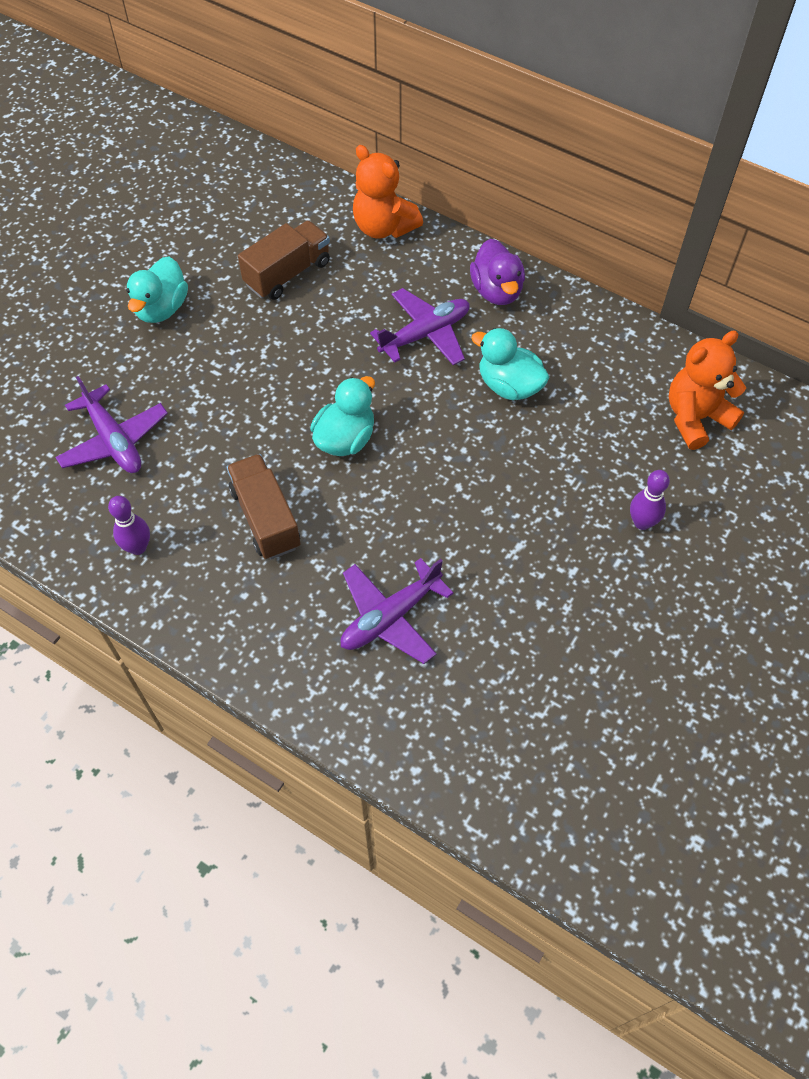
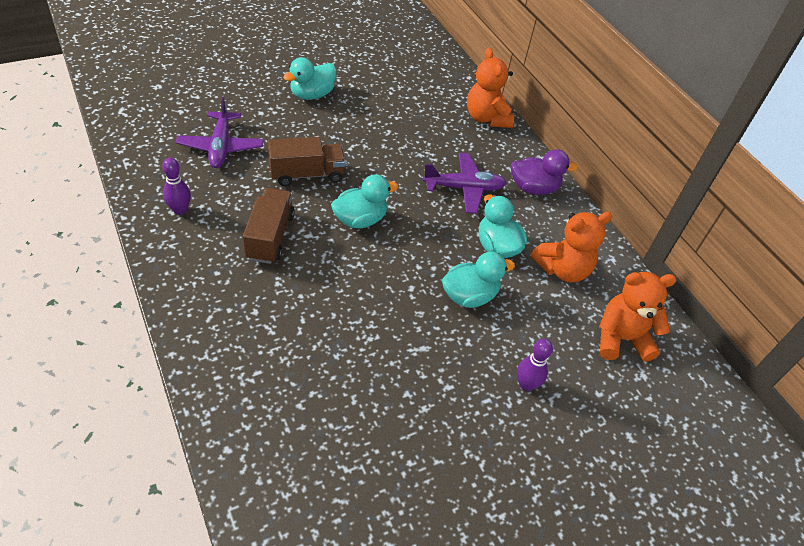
camera: 25 degrees right, 10 degrees down
brown truck [238,220,330,300] -> brown truck moved to [268,137,346,186]
purple plane [341,558,454,664] -> none
purple duck [470,239,525,305] -> purple duck turned 105 degrees counterclockwise [511,149,578,195]
none -> turquoise duck [442,252,515,308]
none -> orange teddy bear [531,212,612,282]

